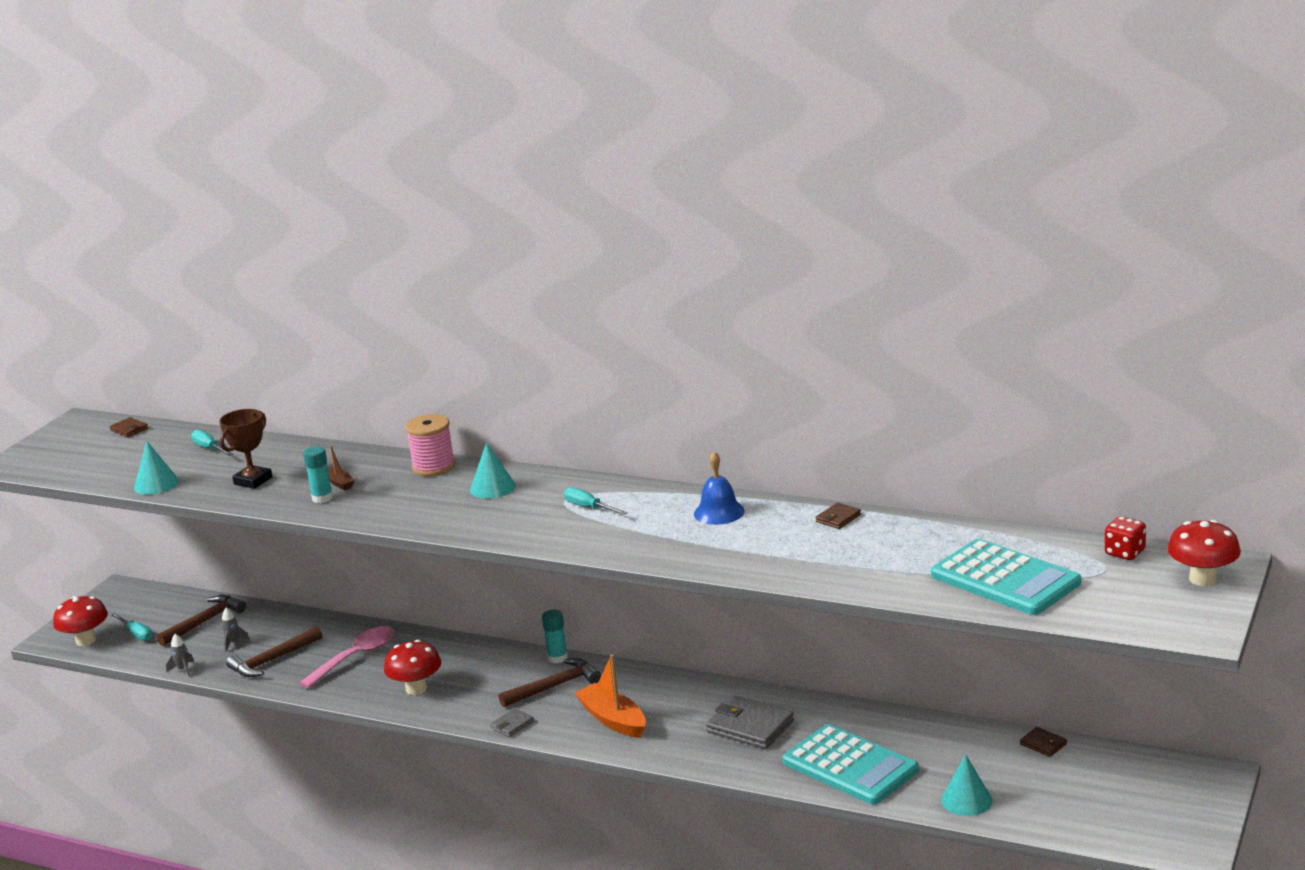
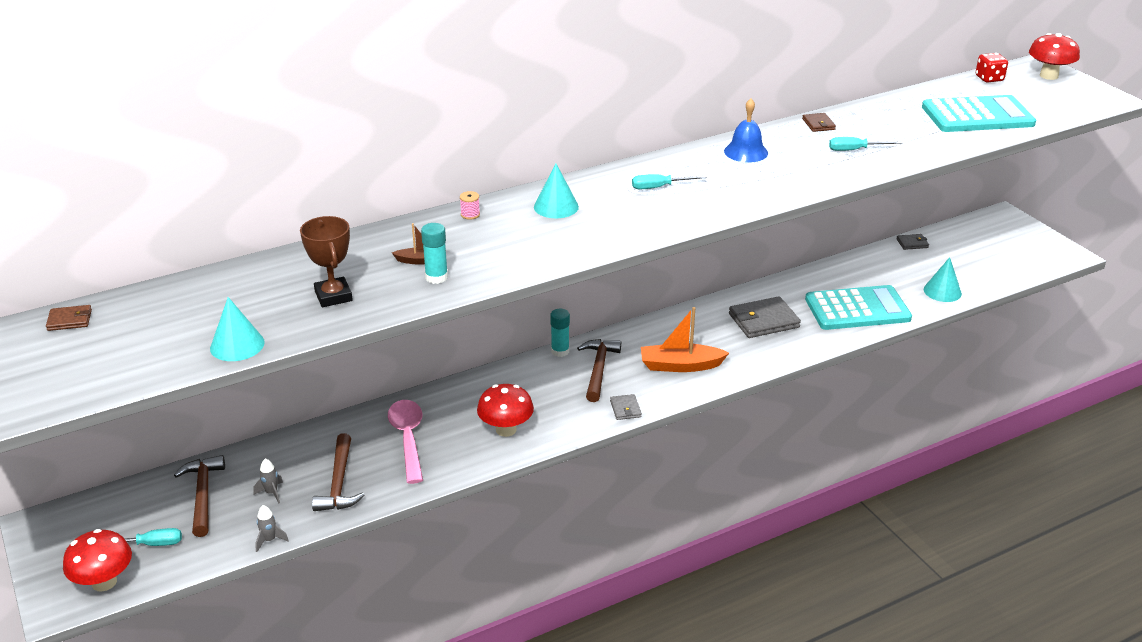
camera: 55 degrees left, 10 degrees up
turquoise screwdriver [191,430,233,456] -> turquoise screwdriver moved to [829,137,901,151]
pink spool [405,414,455,476] -> pink spool [460,191,480,220], size x0.44
brown wallet [1020,727,1067,757] -> grey wallet [896,234,929,250]

